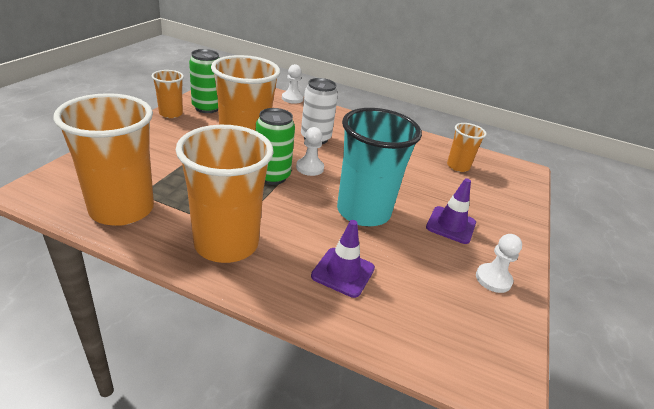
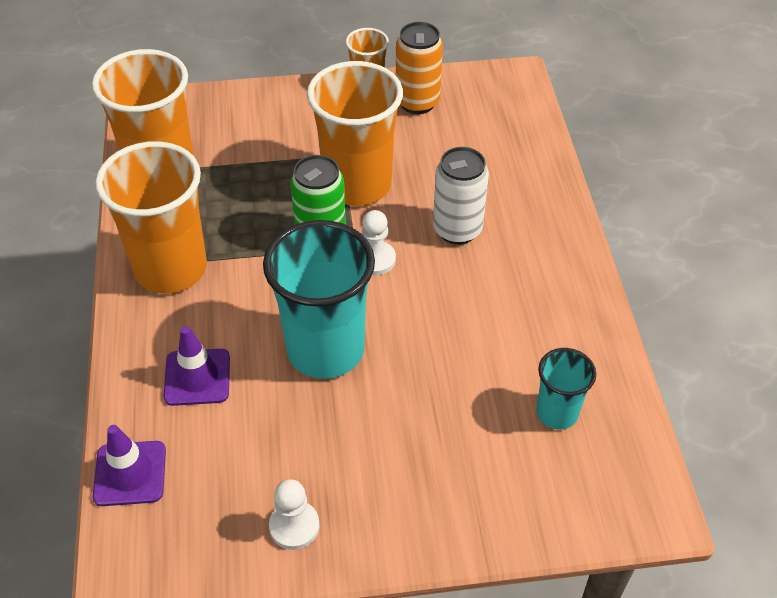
camera: 65 degrees right, 15 degrees up
green can [189,49,219,113] -> orange can [396,22,443,114]
white pawn [282,64,304,104] -> none
purple traffic cone [426,178,476,244] -> purple traffic cone moved to [93,425,166,506]
orange cup [447,123,487,172] -> turquoise cup [536,348,596,430]

